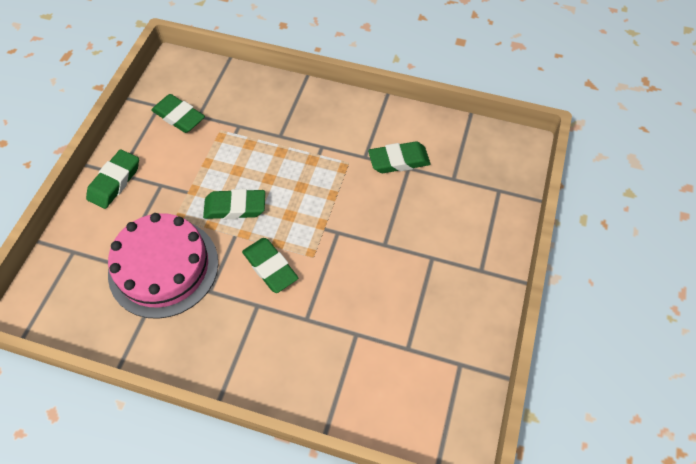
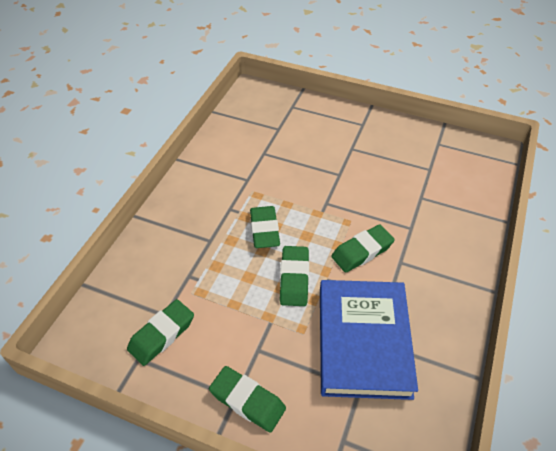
camera: 85 degrees left, 10 degrees down
pink cake [108,213,218,319] -> blue book [320,280,418,400]
green eraser [368,142,430,173] -> green eraser moved to [250,206,280,248]

